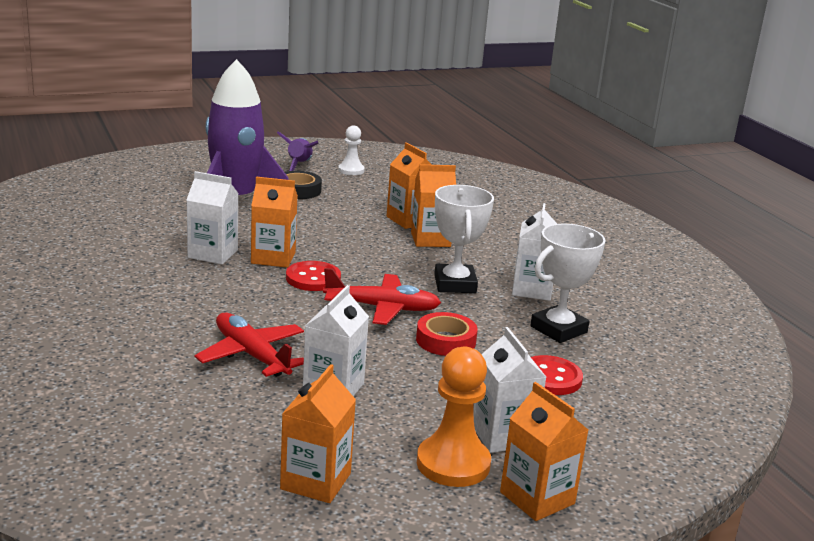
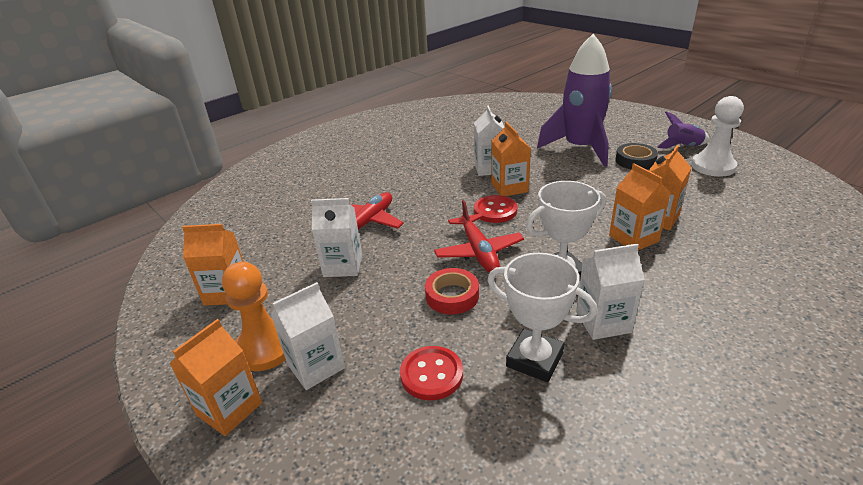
camera: 75 degrees right, 10 degrees up
white pawn [338,125,365,175] -> white pawn [691,96,744,177], size x1.66

